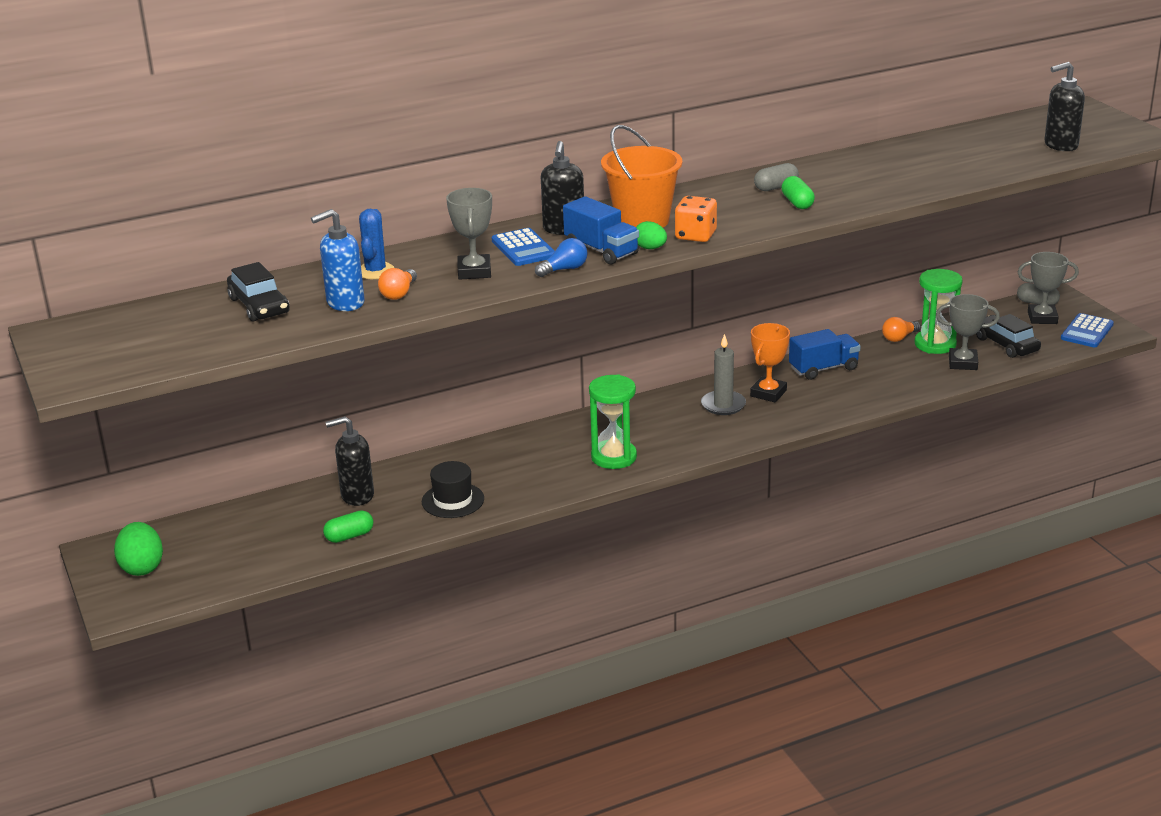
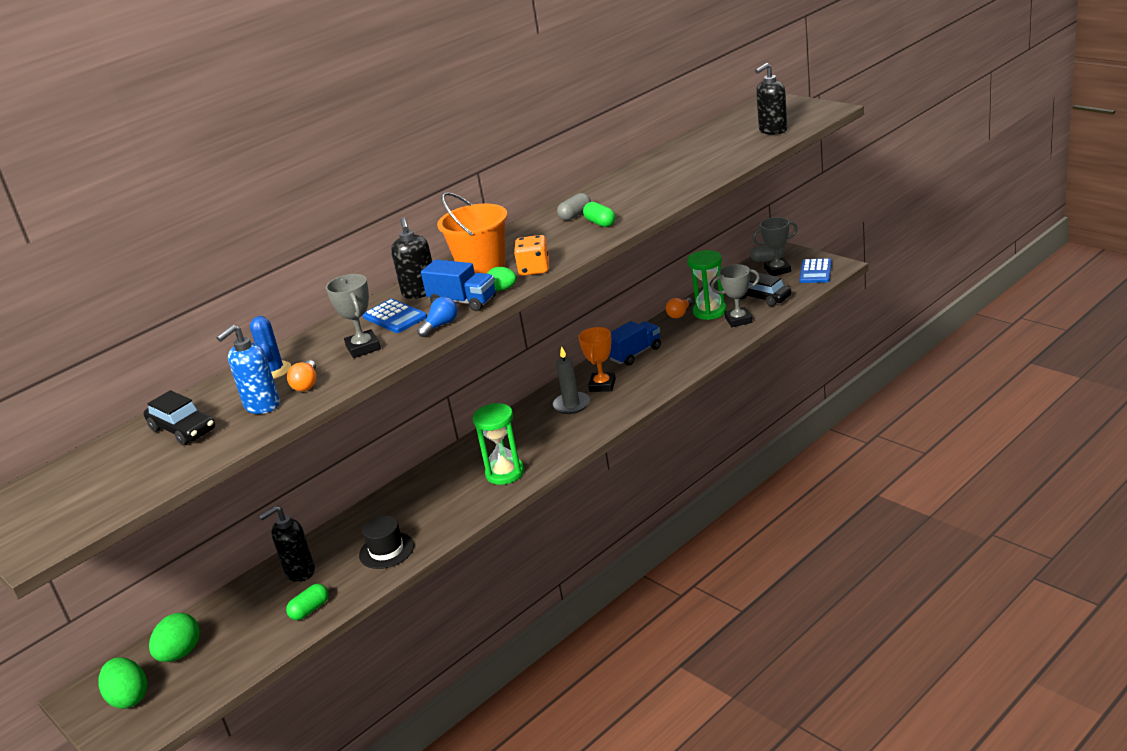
camera: 15 degrees left, 0 degrees up
none -> green egg [149,613,200,662]

